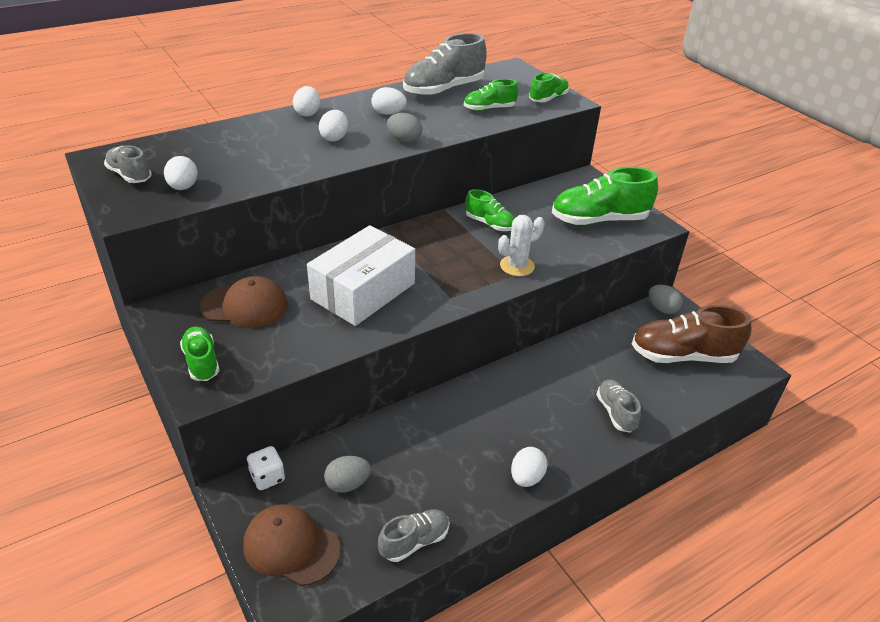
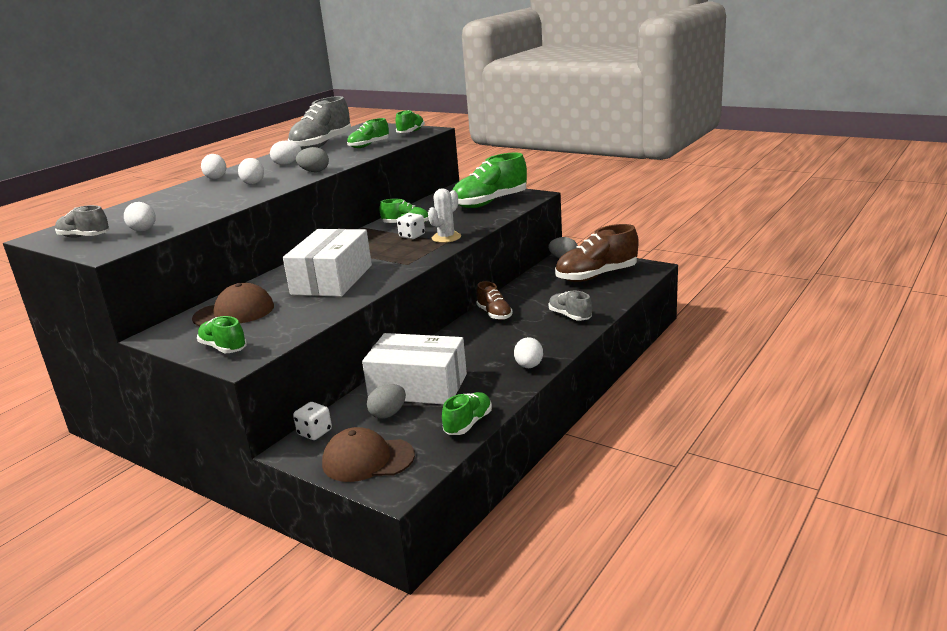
camera: 20 degrees left, 15 degrees down
grey shoe [378,510,450,562] -> green shoe [442,392,492,435]
none -> white box [362,333,467,405]
none -> white dice [397,213,425,239]
none -> brown shoe [476,281,513,320]

